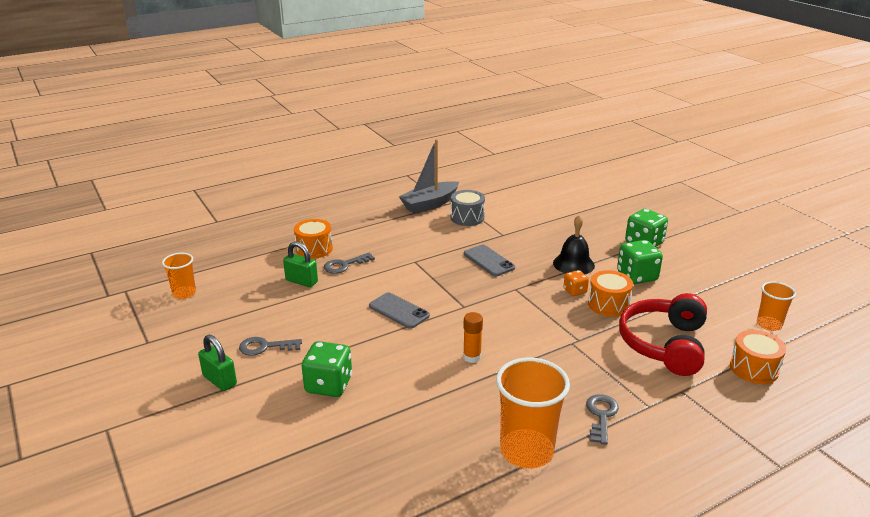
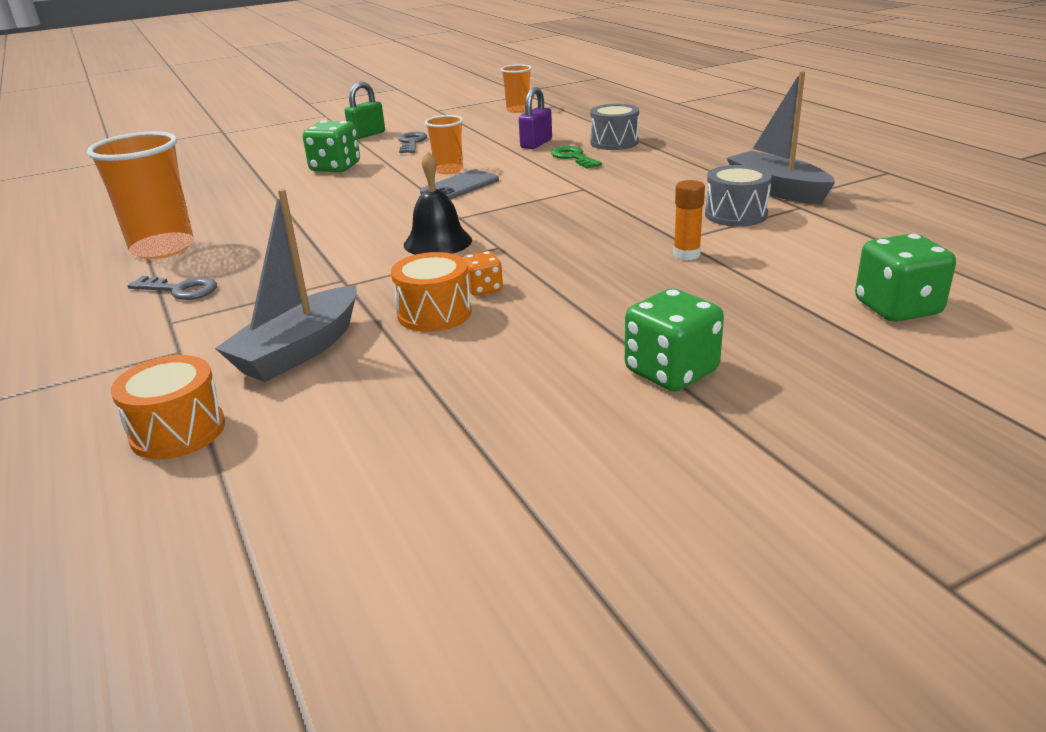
camera: 95 degrees right, 0 degrees up
green padlock [283,241,318,287] -> purple padlock [519,87,552,149]
orange drum [294,219,333,259] -> grey drum [590,104,639,150]
grey key [324,253,375,274] -> green key [551,146,602,169]
orange glue stick [463,312,483,363] -> orange glue stick moved to [673,180,705,260]
grey phone [464,245,515,276] -> none
black bell [553,215,595,274] -> black bell moved to [404,151,472,255]
green dice [617,240,663,284] -> green dice moved to [855,233,956,322]
red headphones [619,293,707,376] -> grey boat [215,189,357,382]
orange cup [757,282,796,331] -> orange cup moved to [425,115,463,174]

